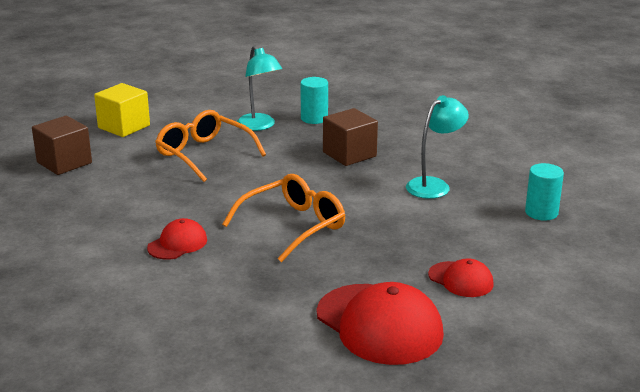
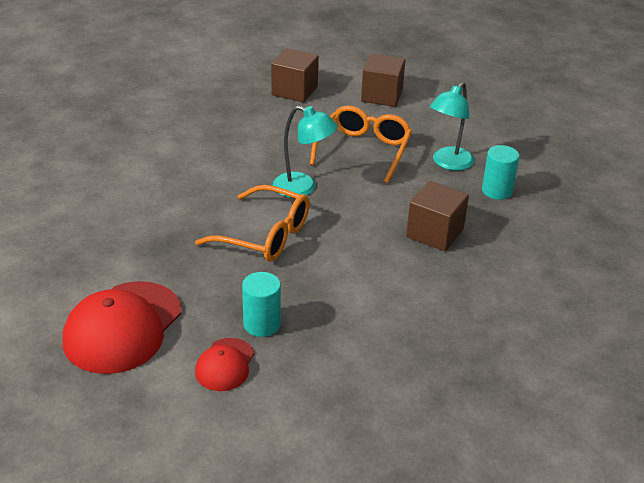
camera: 65 degrees right, 10 degrees up
yellow cube [94,83,150,137] -> brown cube [361,54,406,107]
red cap [147,218,207,260] -> none
turquoise lamp [406,95,469,199] -> turquoise lamp moved to [273,105,338,198]
turquoise cylinder [525,163,564,221] -> turquoise cylinder moved to [242,272,281,337]

